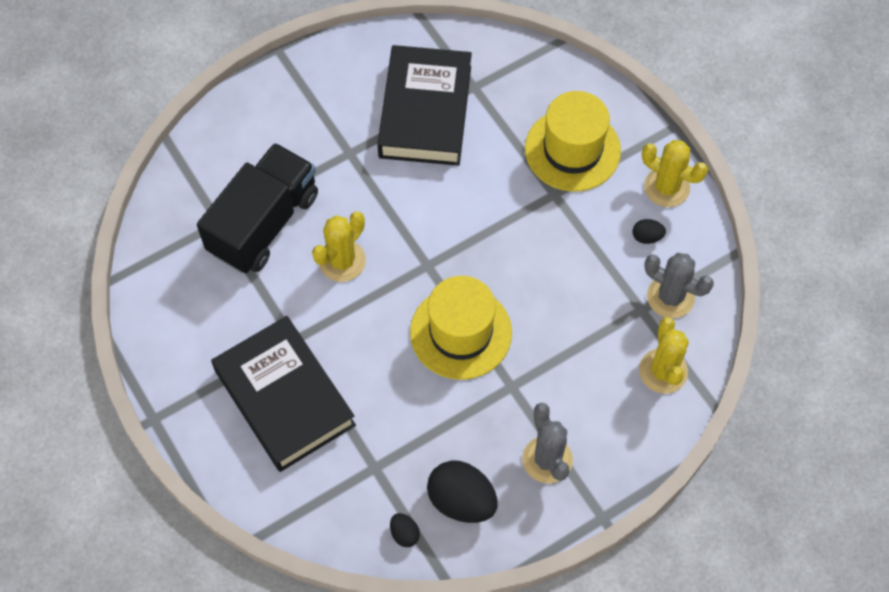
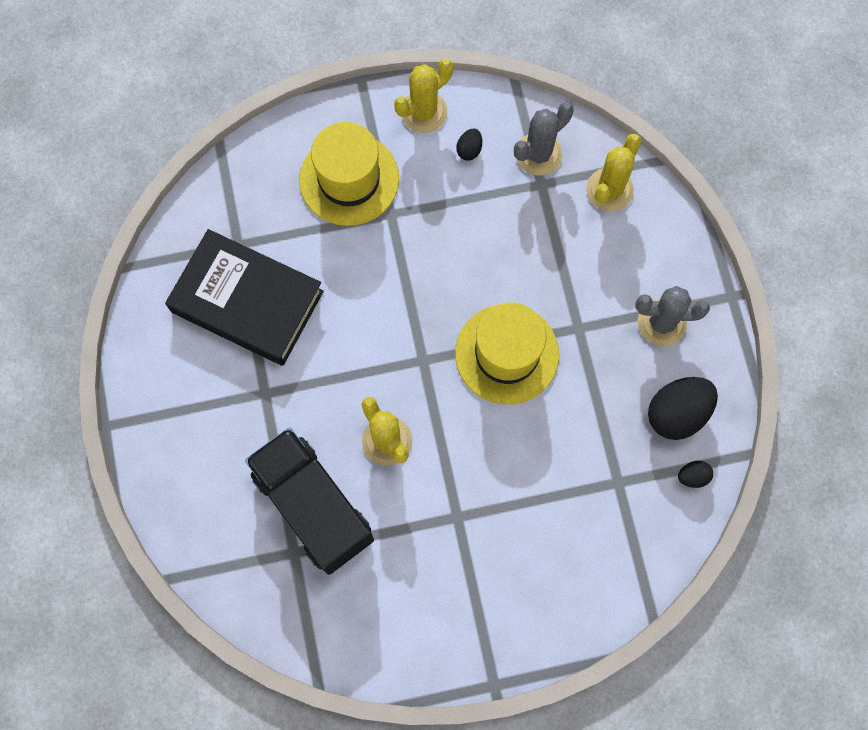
camera: 70 degrees left, 10 degrees up
black book [211,316,356,472] -> none
yellow cactus [639,317,689,394] -> yellow cactus turned 75 degrees counterclockwise [586,134,641,212]

